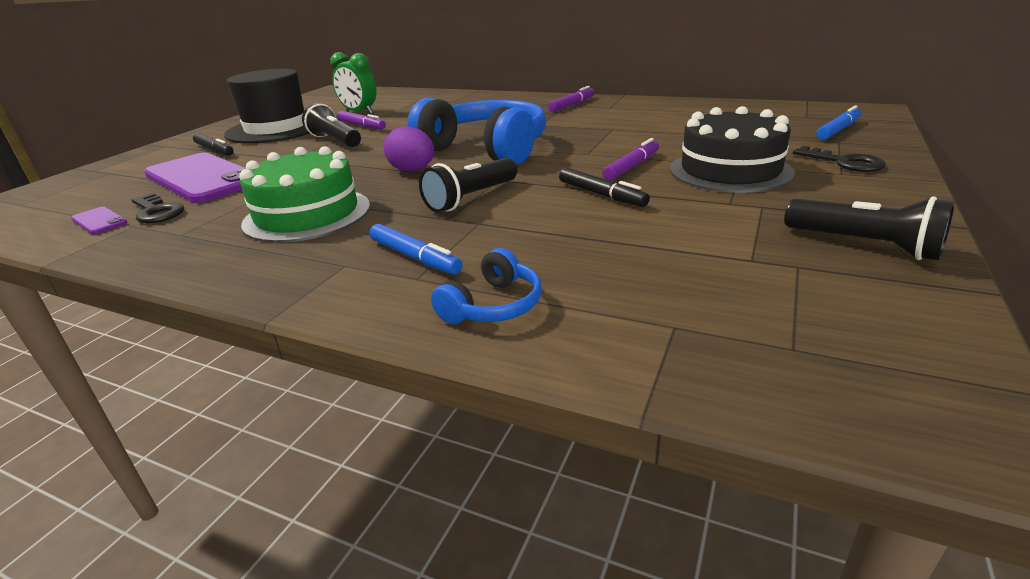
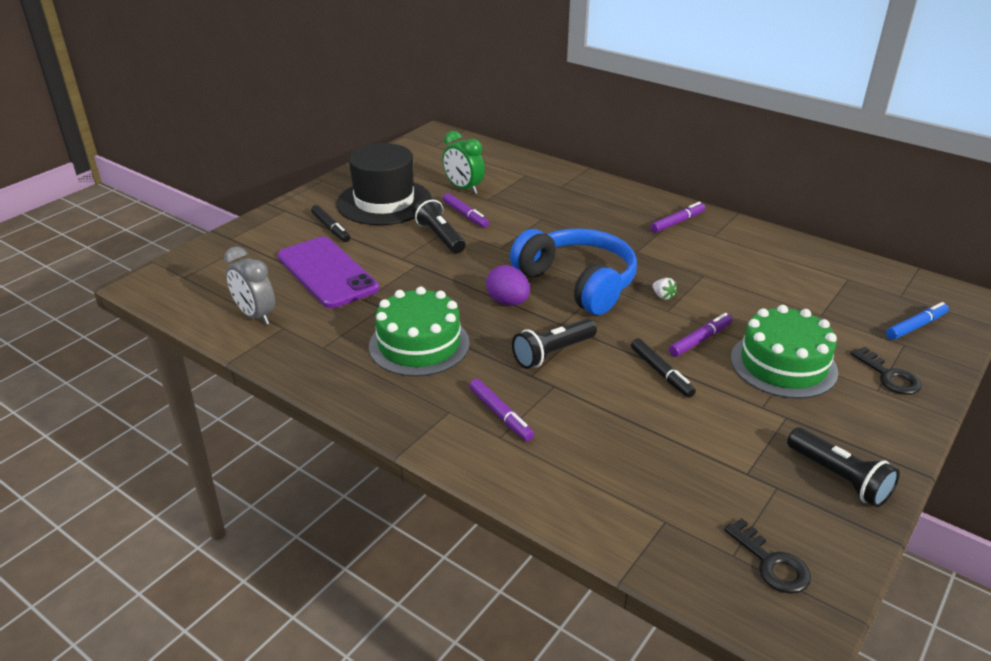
camera: 10 degrees right, 5 degrees up
purple phone [71,207,128,234] -> grey clock [224,246,275,325]
black key [131,193,184,223] -> black key moved to [724,518,811,594]
blue marker [370,224,463,275] -> purple marker [469,379,534,441]
blue headphones [431,248,542,324] -> none
black cake [670,106,795,193] -> green cake [731,305,838,399]
none -> white strawberry [653,278,677,300]

